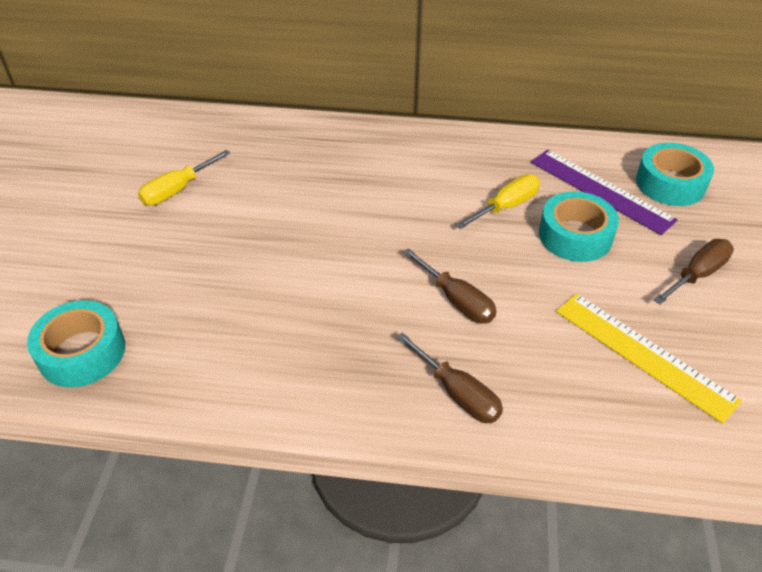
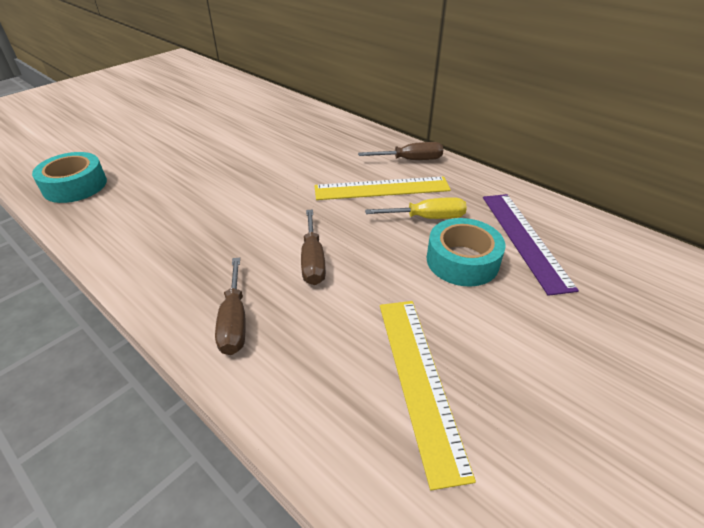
camera: 35 degrees right, 5 degrees down
yellow screwdriver [138,150,231,205] -> none
turquoise tape [636,143,714,206] -> none
brown screwdriver [653,239,734,304] -> brown screwdriver moved to [358,142,443,160]
none -> yellow ruler [314,177,451,200]

